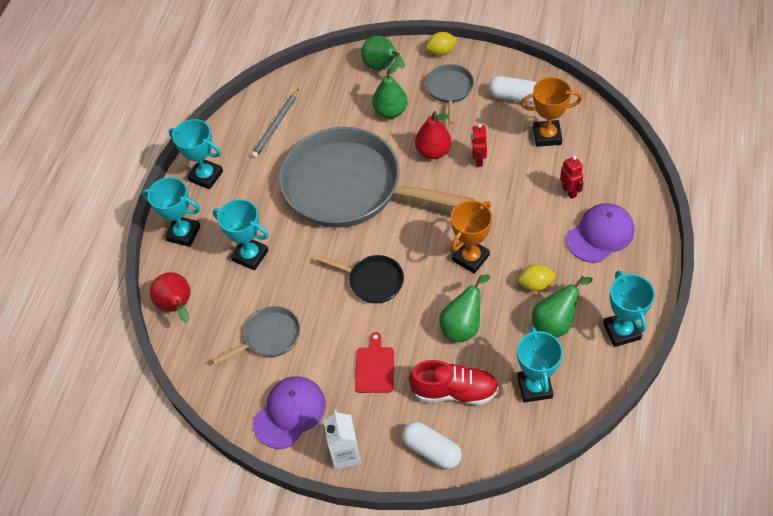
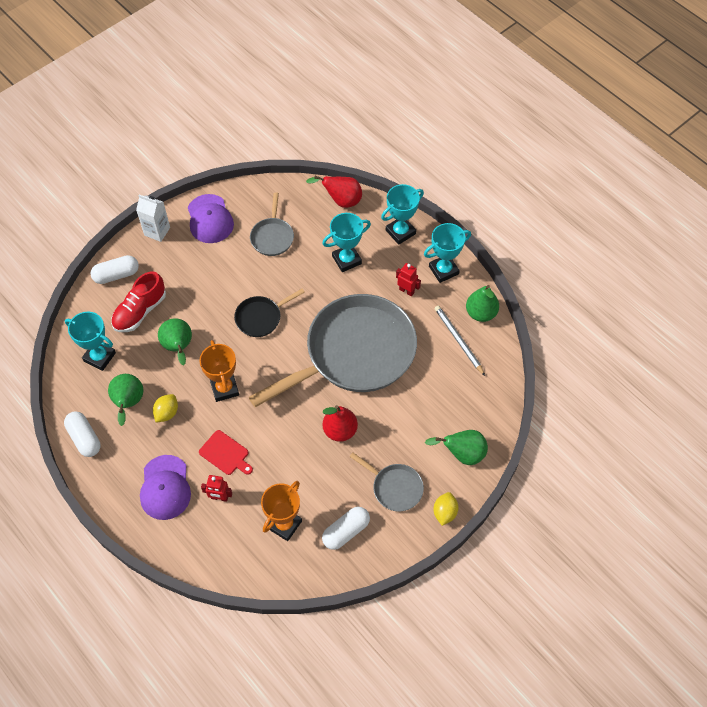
camera: 120 degrees right, 5 degrees up
red cutting board [355,332,394,393] -> red cutting board moved to [199,430,253,475]
green pear [372,59,408,119] -> green pear moved to [466,285,499,322]
red robot [471,124,487,167] -> red robot moved to [396,263,421,296]
turquoise trophy [603,271,655,347] -> white capsule [64,411,101,457]

